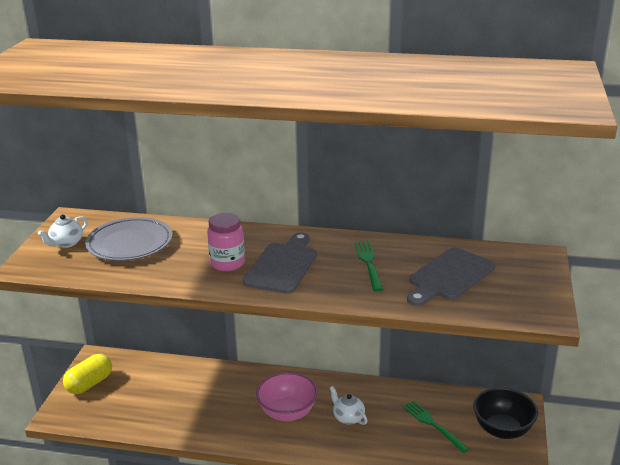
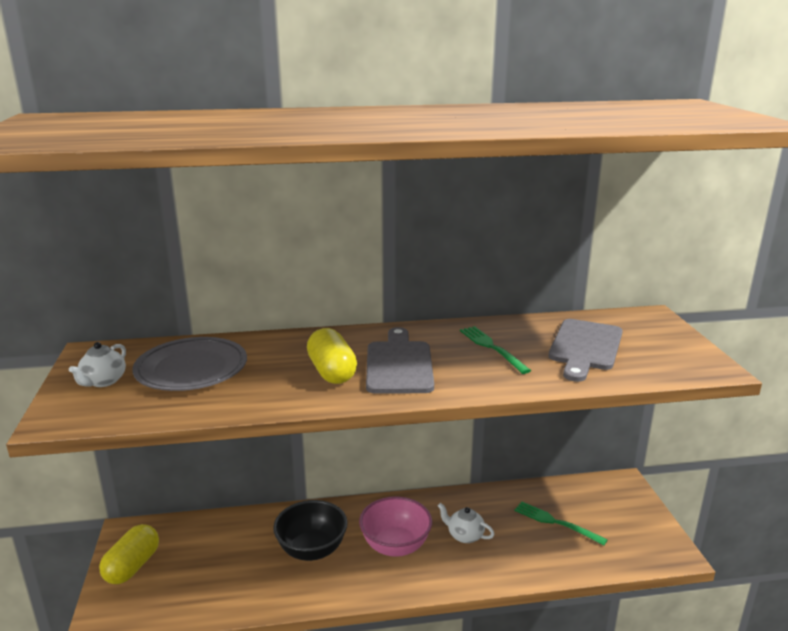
camera: 20 degrees left, 5 degrees down
pink jar [207,213,245,271] -> yellow capsule [307,328,357,384]
black bowl [473,387,538,439] -> black bowl moved to [273,500,347,561]

